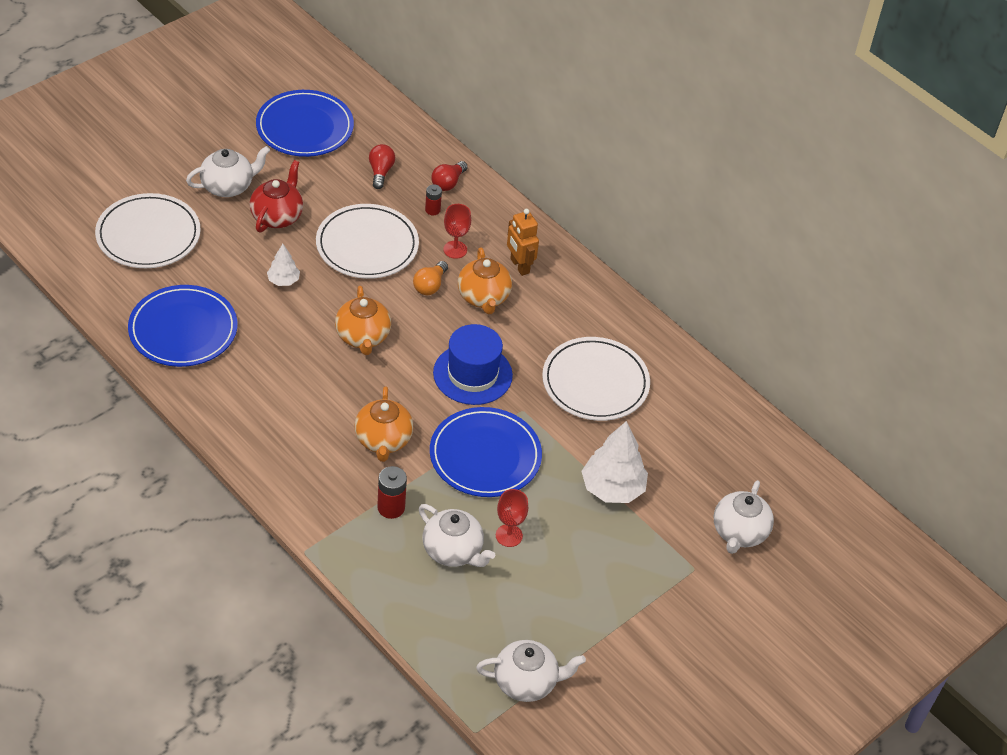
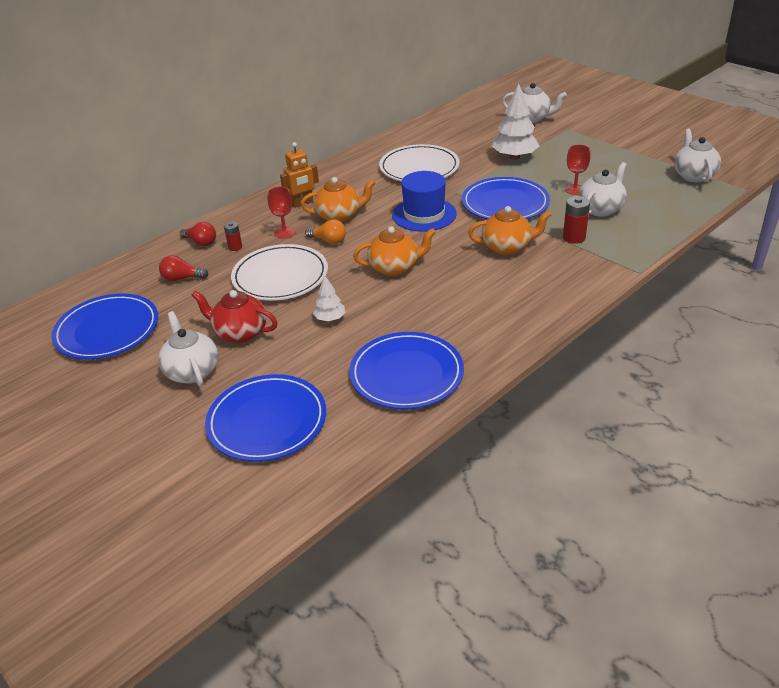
camera: 85 degrees left, 10 degrees down
white plate [95,193,201,268] -> blue plate [205,374,326,462]

